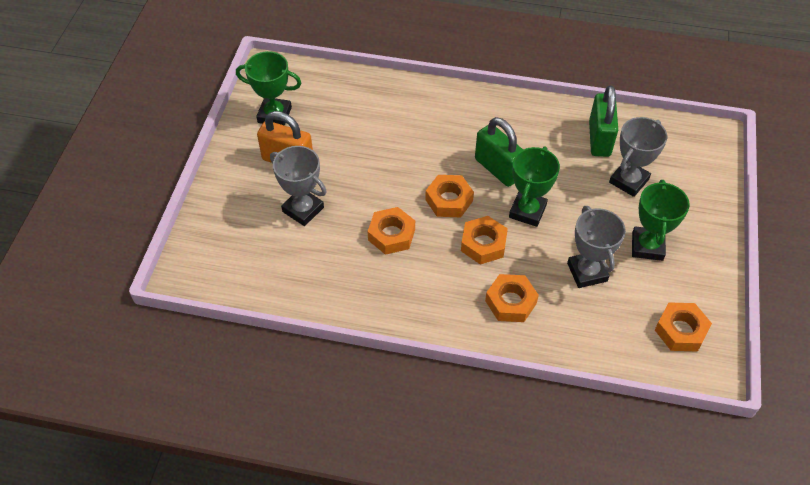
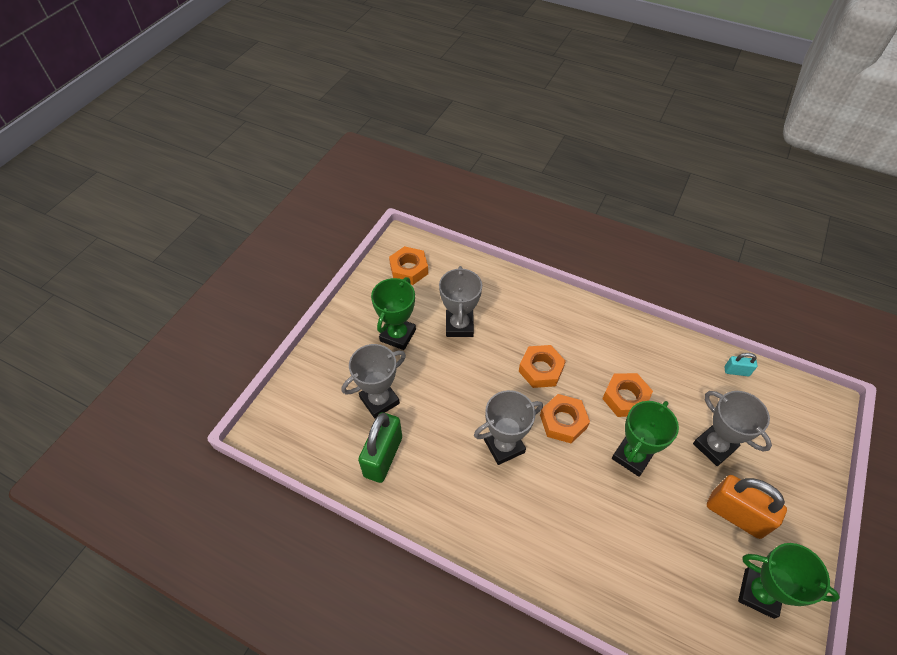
camera: 165 degrees left, 0 degrees up
green padlock [475,117,523,187] -> grey trophy [474,390,543,465]
orange nut [485,274,539,322] -> none
green trophy [509,146,560,227] -> green trophy moved to [612,401,679,477]
none -> turquoise padlock [724,353,757,376]

